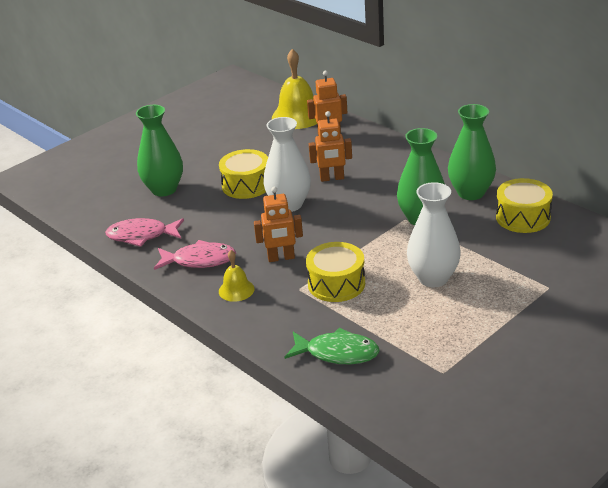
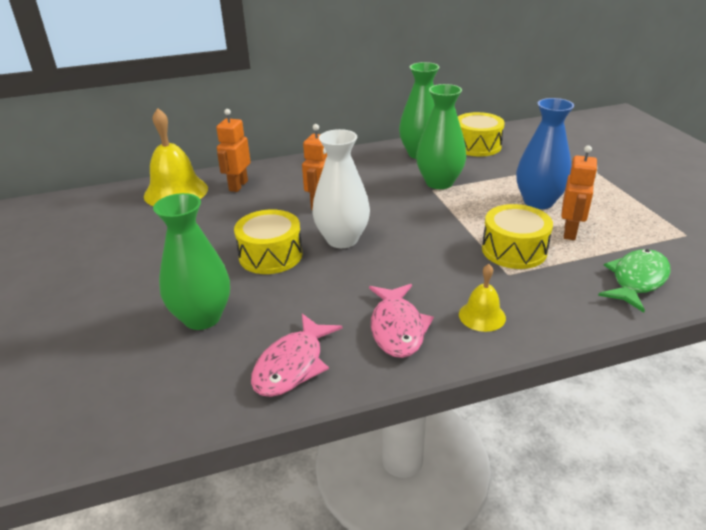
camera: 65 degrees left, 0 degrees up
pink fish [154,240,236,270] -> pink fish turned 150 degrees clockwise [369,284,434,358]
orange robot [254,187,303,262] -> orange robot moved to [561,145,598,240]
white vase [407,182,461,287] -> blue vase [516,98,574,209]

